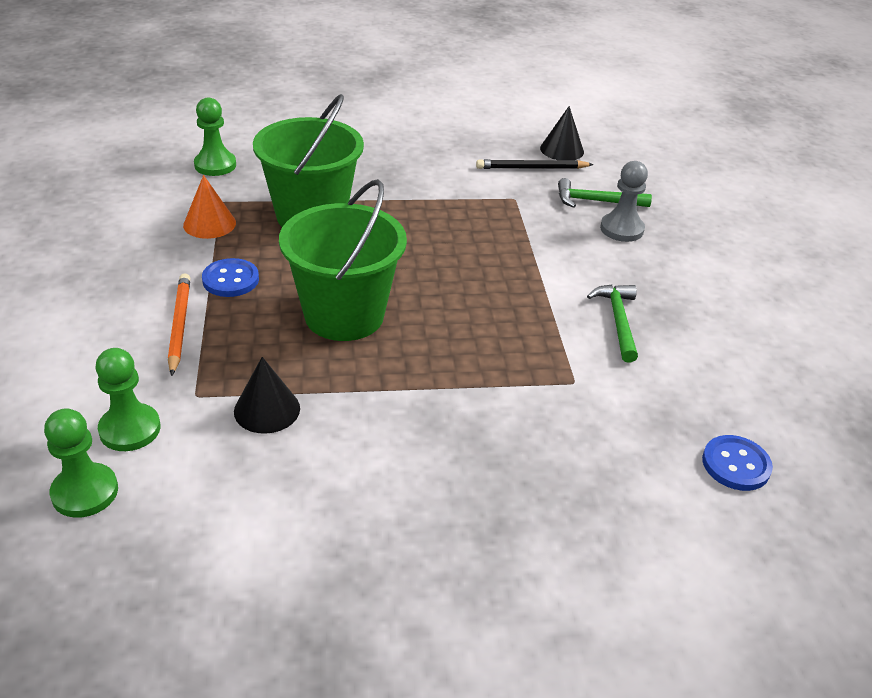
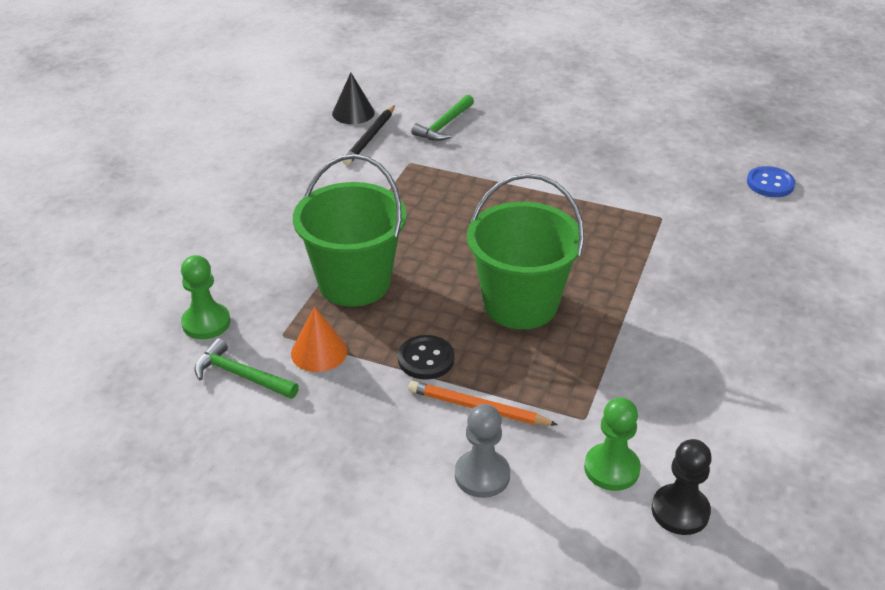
camera: 60 degrees left, 0 degrees up
green pawn [44,408,118,518] -> black pawn [652,439,712,535]
blue button [202,258,259,297] -> black button [398,335,454,380]
black cone [234,357,300,434] -> none
green hammer [587,285,638,363] -> green hammer moved to [194,338,299,399]
grey pawn [600,161,648,242] -> grey pawn moved to [455,404,510,498]

